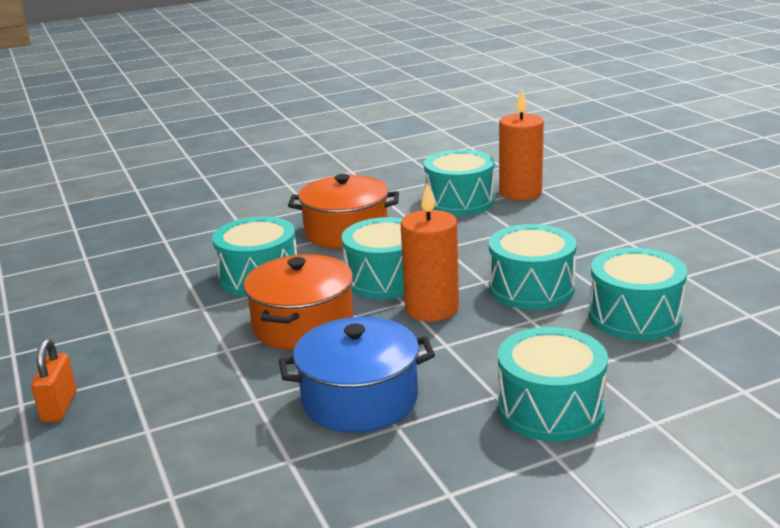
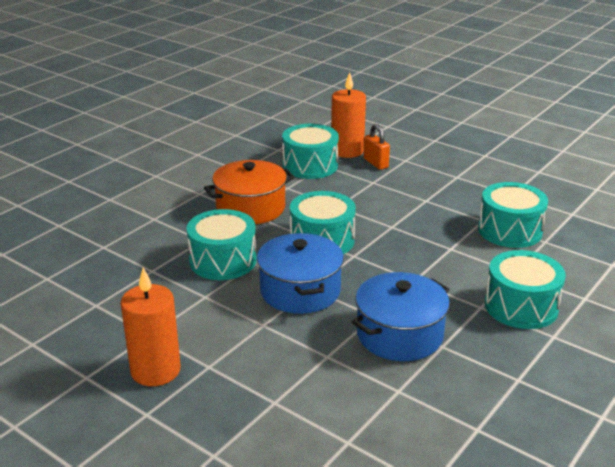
camera: 30 degrees left, 5 degrees up
orange padlock [31,339,76,422] -> orange padlock moved to [364,124,390,170]
orange pot [244,254,353,350] -> blue pot [257,233,344,314]
orange candle [401,183,459,322] -> orange candle moved to [121,267,181,386]
turquoise drum [489,224,577,310] -> none

